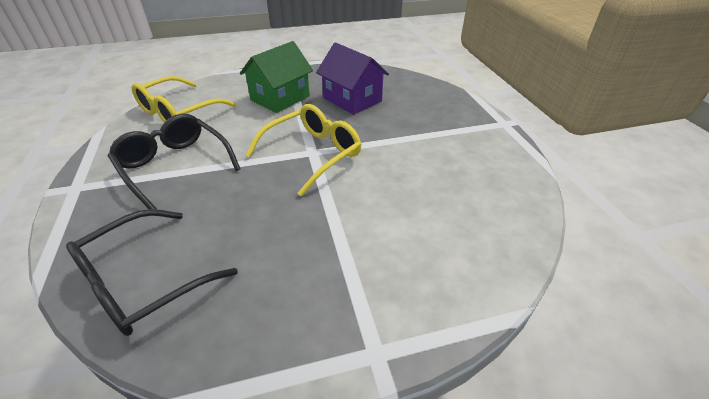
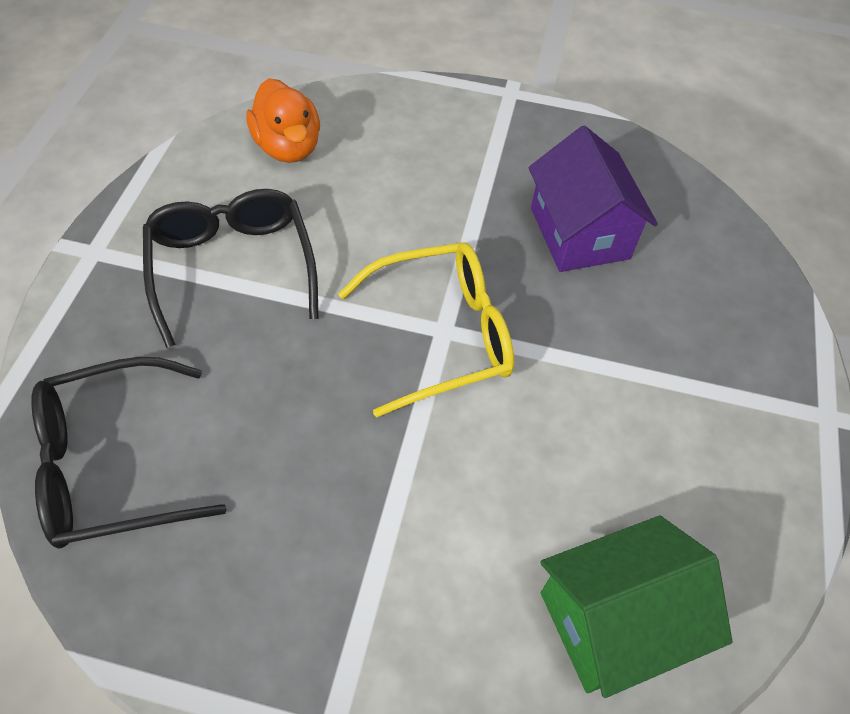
camera: 25 degrees right, 15 degrees up
yellow glasses [132,76,237,122] -> orange duck [246,78,320,163]
green house [240,41,313,113] -> green house moved to [540,516,732,698]

